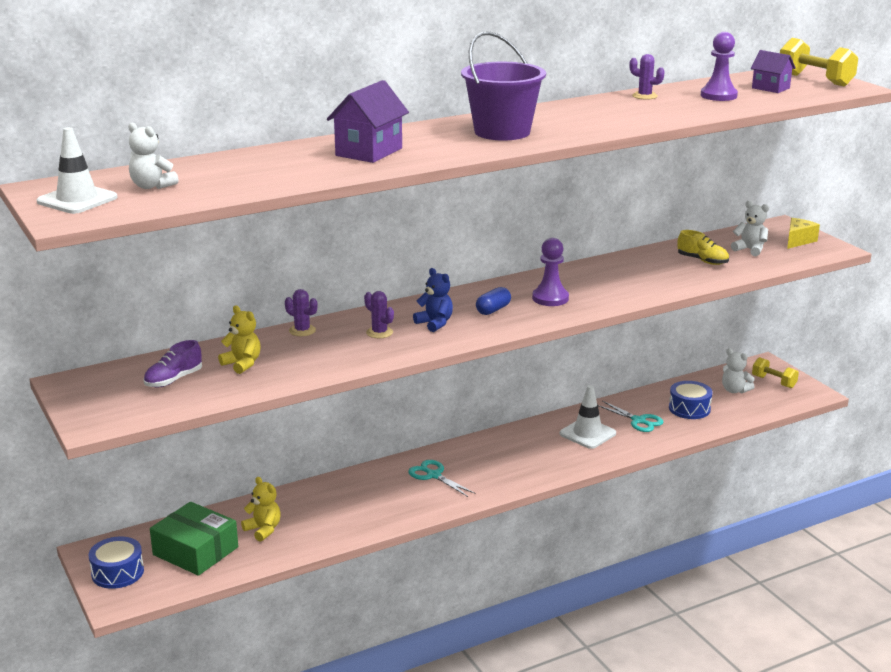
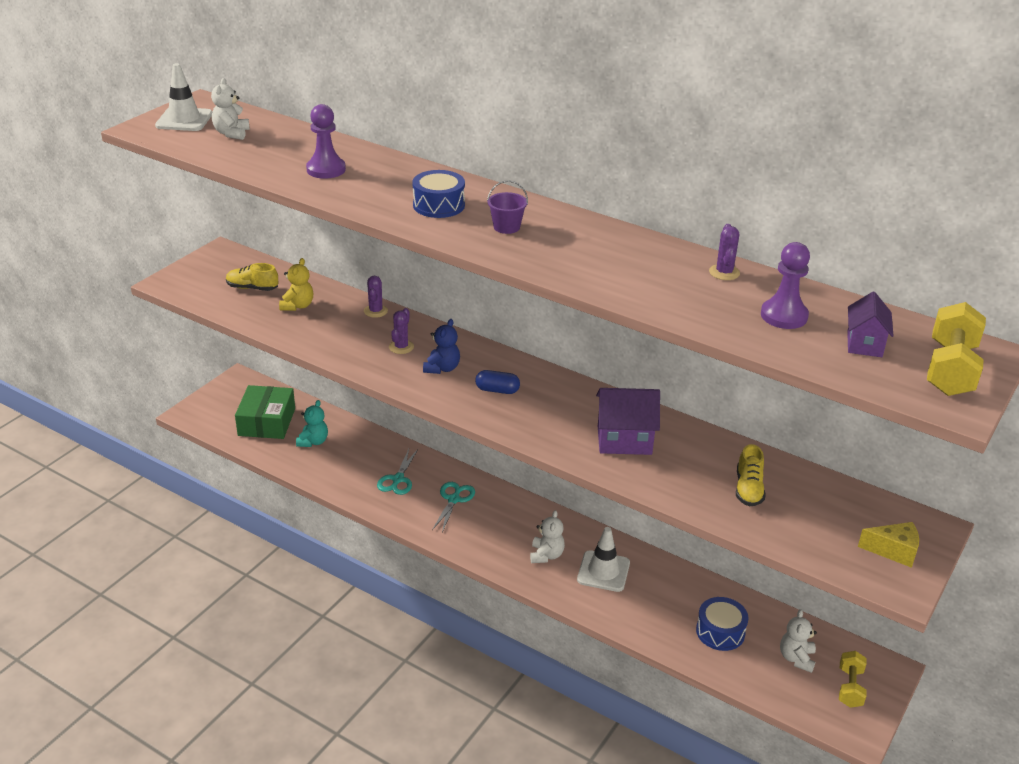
camera: 60 degrees right, 10 degrees up
blue drum [89,536,144,589] -> blue drum moved to [412,170,465,218]
purple shoe [143,340,202,388] -> yellow shoe [226,263,278,291]
yellow teddy bear [241,477,281,542] -> turquoise teddy bear [296,400,328,447]
purple house [327,80,409,163] -> purple house moved to [596,388,660,455]
purple bucket [461,31,546,141] -> purple bucket [487,180,528,234], size x0.45
purple pawn [532,238,569,306] -> purple pawn moved to [306,104,346,179]
turquoise scissors [598,401,663,432] -> turquoise scissors moved to [377,449,418,495]
white teddy bear [731,201,769,256] -> white teddy bear moved to [530,510,565,563]

